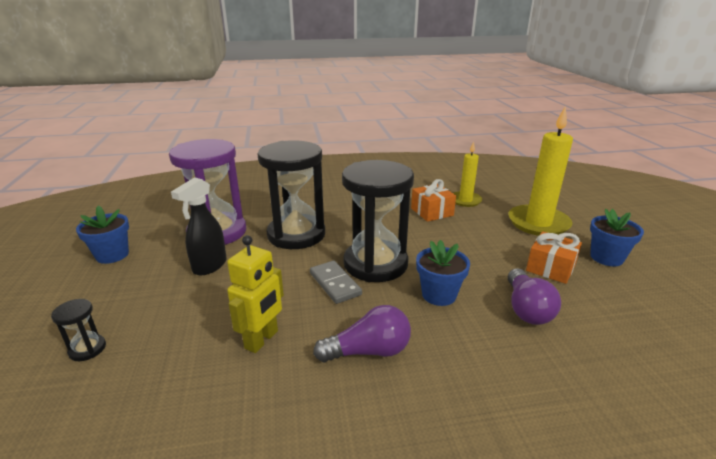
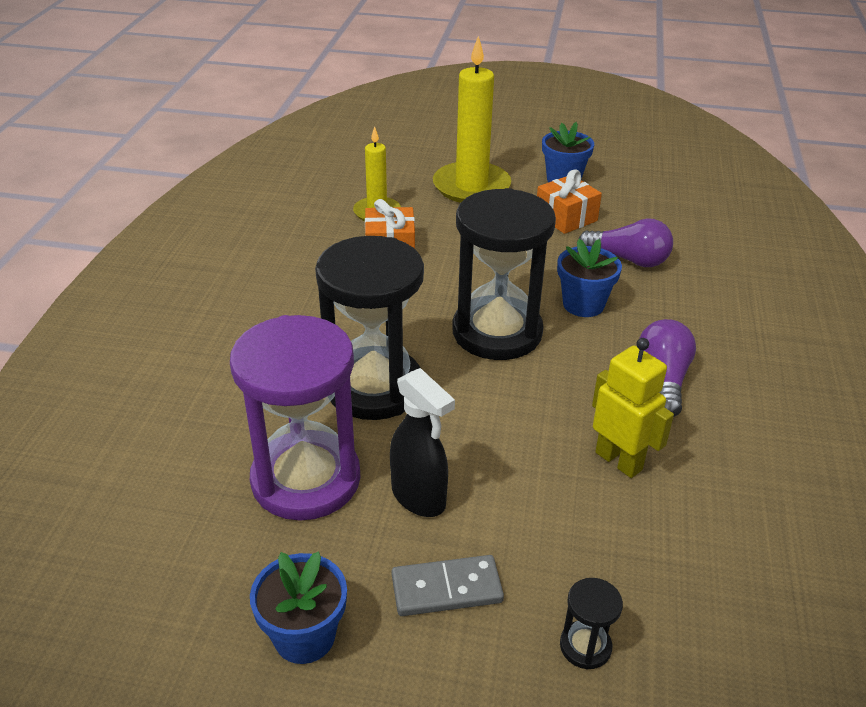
camera: 70 degrees left, 10 degrees up
grey domino [310,261,362,304] -> grey domino moved to [392,555,504,616]

